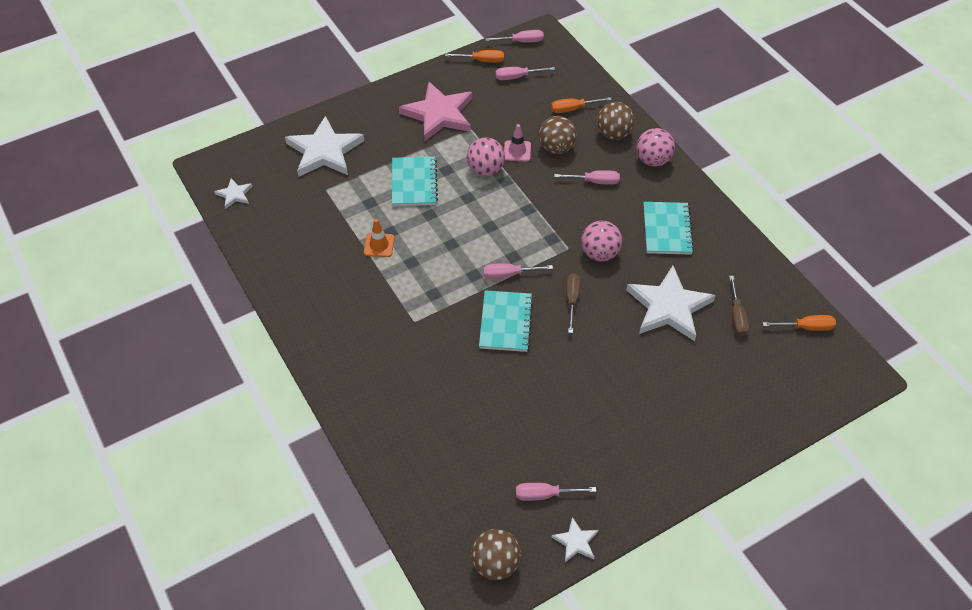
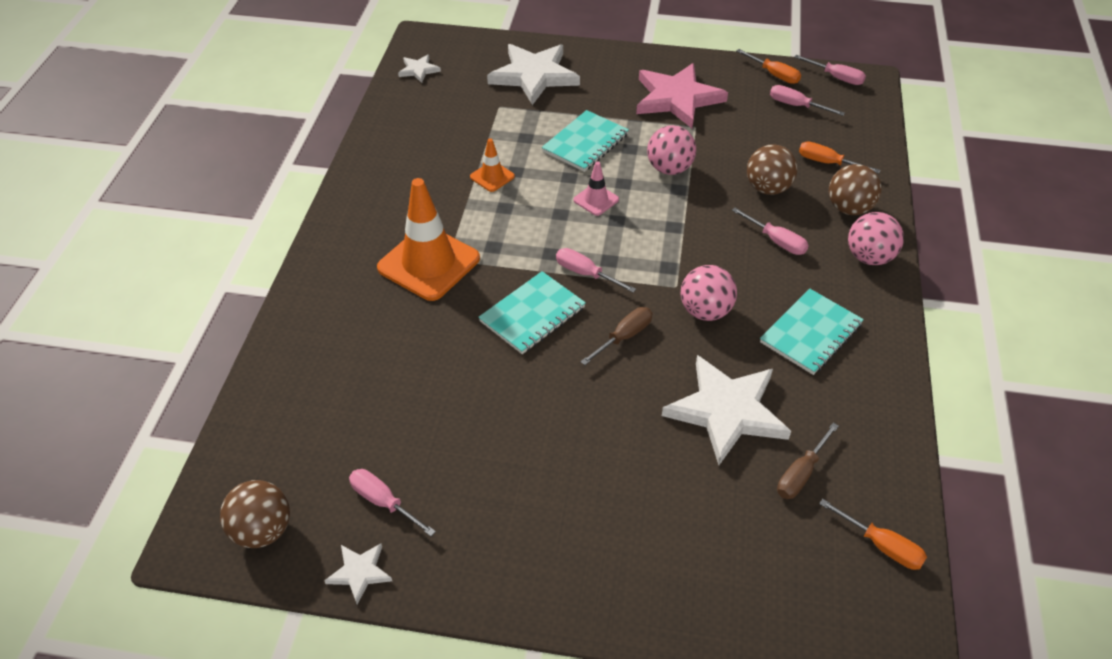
camera: 40 degrees right, 5 degrees down
pink traffic cone [504,124,531,162] -> pink traffic cone moved to [573,161,619,216]
none -> orange traffic cone [377,178,480,301]

